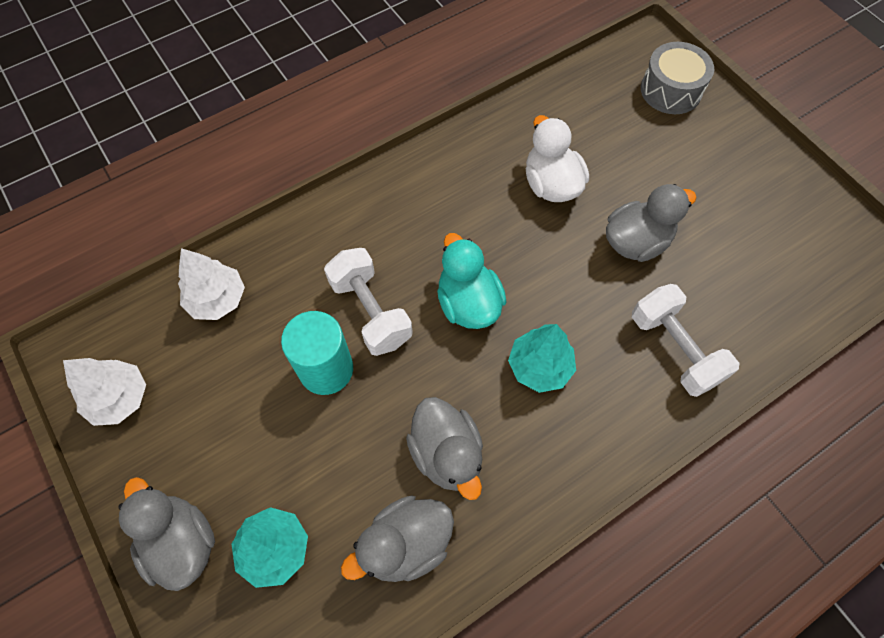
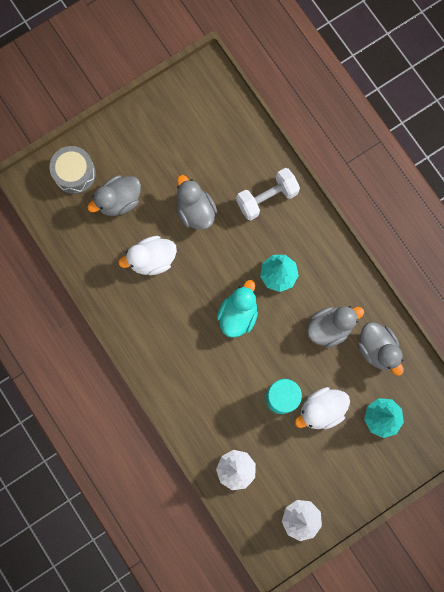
camera: 90 degrees left, 15 degrees up
grey duck [119,477,215,591] -> grey duck moved to [87,175,141,216]
white dumbbell [324,248,413,356] -> none
turquoise duck [437,233,506,329] -> turquoise duck turned 135 degrees clockwise [217,280,258,338]
none -> white duck [295,387,350,429]

